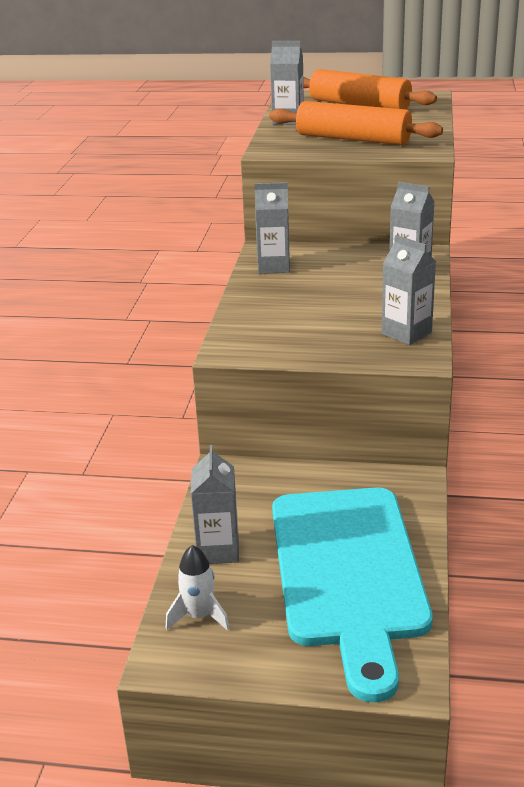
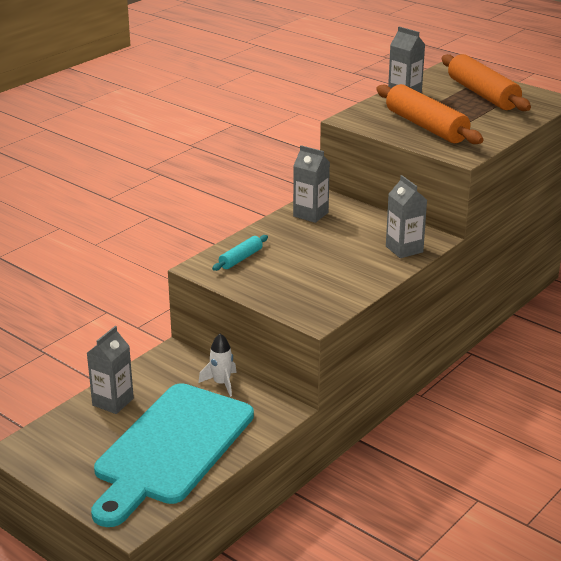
camera: 30 degrees right, 0 degrees up
white rocket [166,545,230,631] -> white rocket moved to [198,333,237,397]
grey carton [382,235,436,345] -> none
none -> turquoise rolling pin [212,235,268,271]

